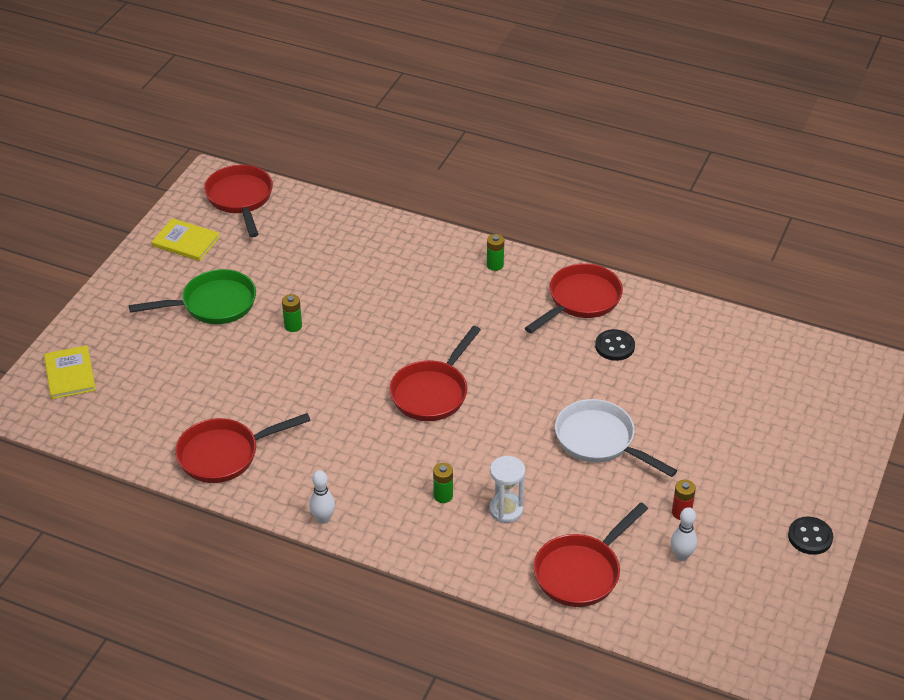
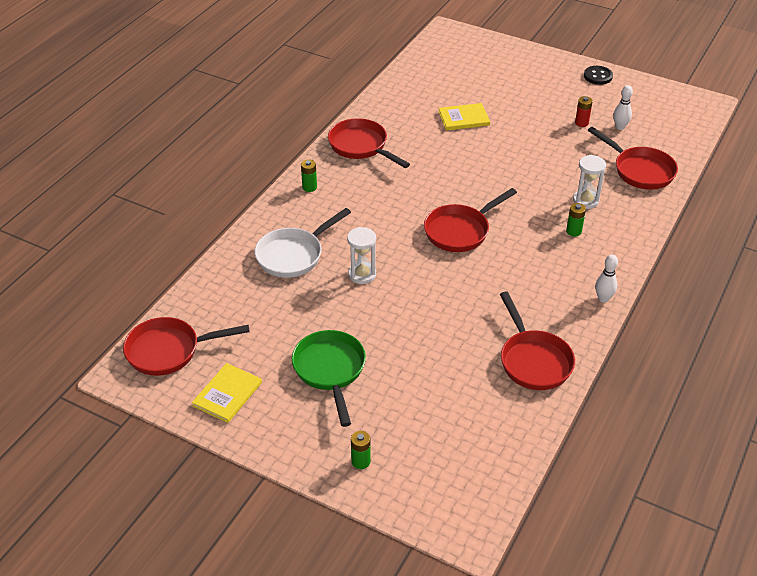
camera: 85 degrees left, 0 degrees up
yellow book [44,345,96,399] -> yellow book moved to [438,103,490,131]
green battery [282,294,302,332] -> green battery moved to [351,431,371,469]
red pan [390,326,481,421] -> red pan turned 105 degrees clockwise [424,188,517,252]
white pan [555,399,677,477] -> white pan moved to [254,208,351,278]
black button [595,329,635,361] -> none
none -> white hourglass [347,227,376,284]

